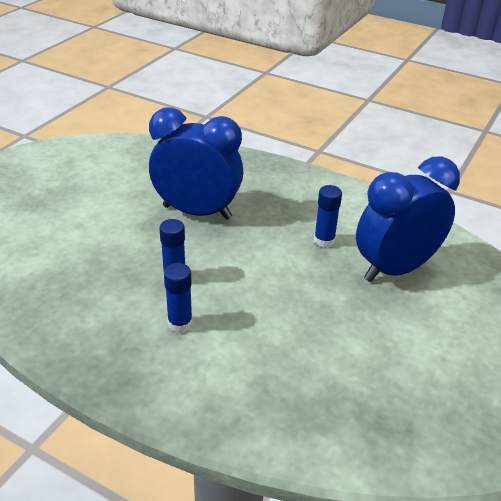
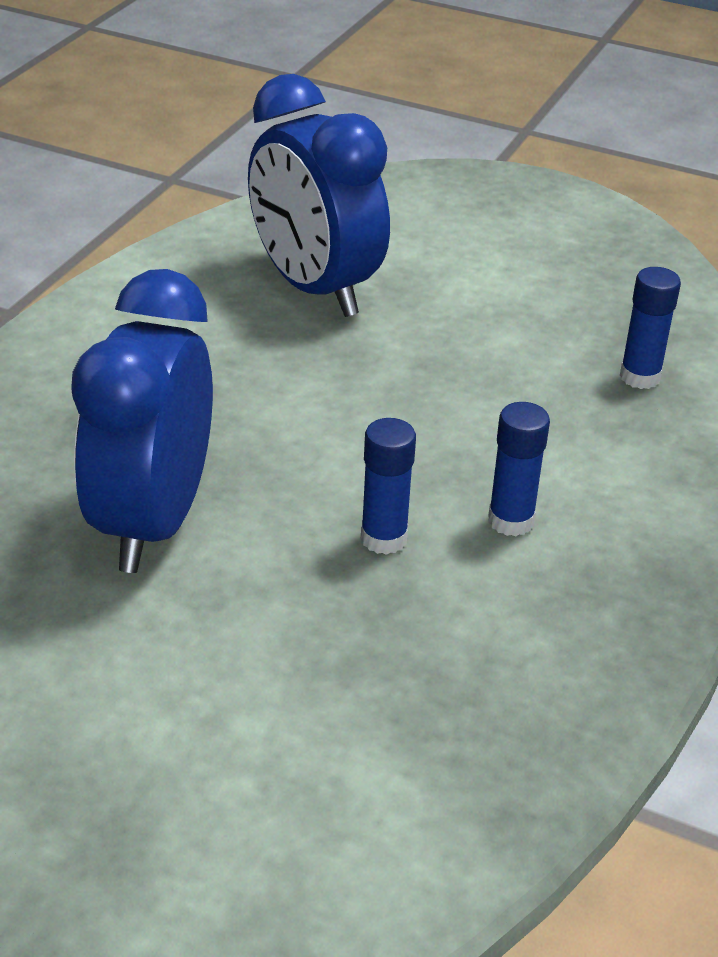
camera: 95 degrees left, 0 degrees up
blue glue stick [314,185,342,248] -> blue glue stick moved to [620,267,681,389]

